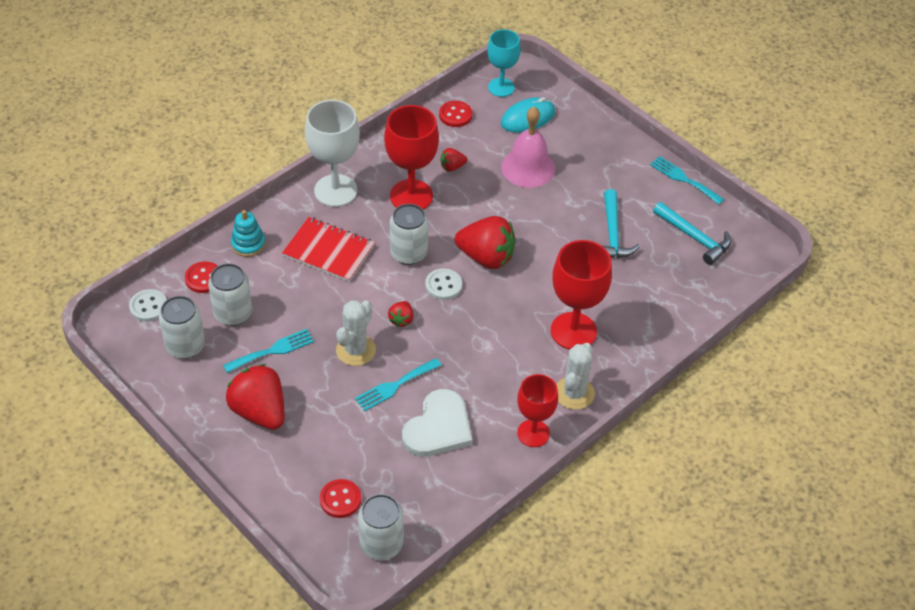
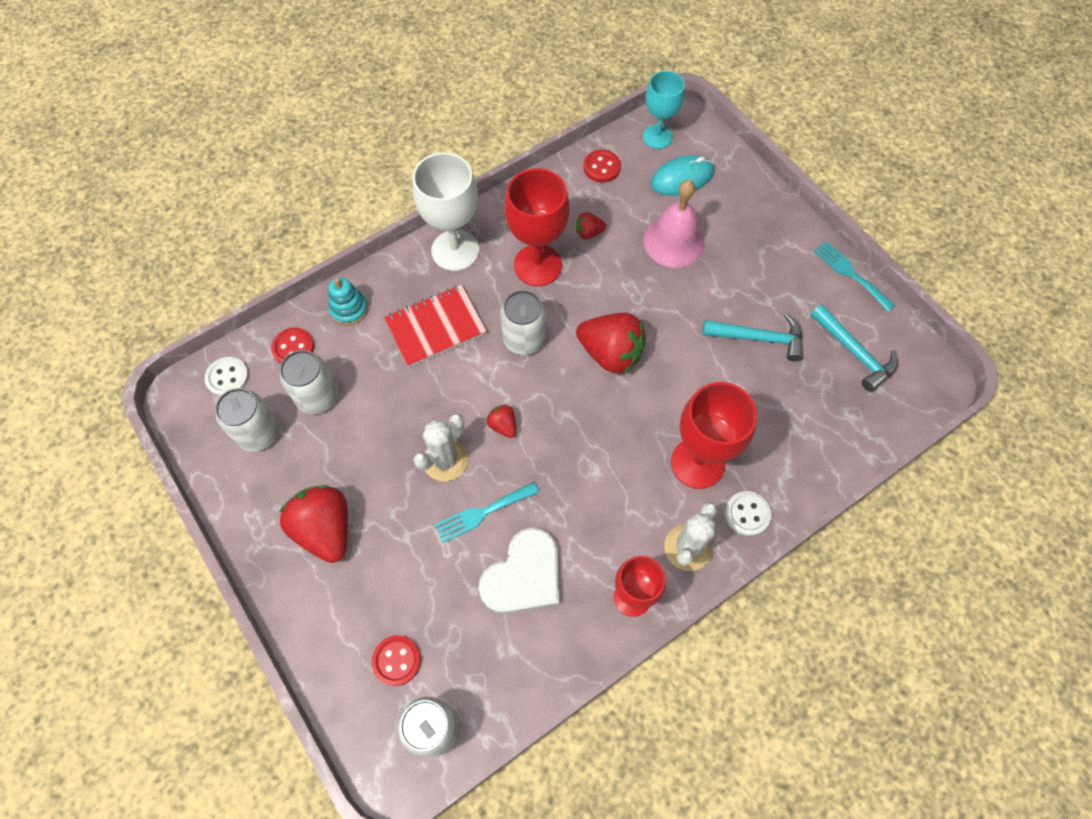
camera: 10 degrees right, 15 degrees up
turquoise fork [223,329,314,373] -> none
red notebook [282,217,375,282] -> red notebook turned 60 degrees counterclockwise [384,285,487,367]
red strawberry [388,301,413,327] -> red strawberry turned 120 degrees clockwise [487,404,516,438]
white button [425,268,462,300] -> white button moved to [725,491,772,536]
turquoise hammer [603,189,640,258] -> turquoise hammer turned 90 degrees counterclockwise [702,313,803,361]

